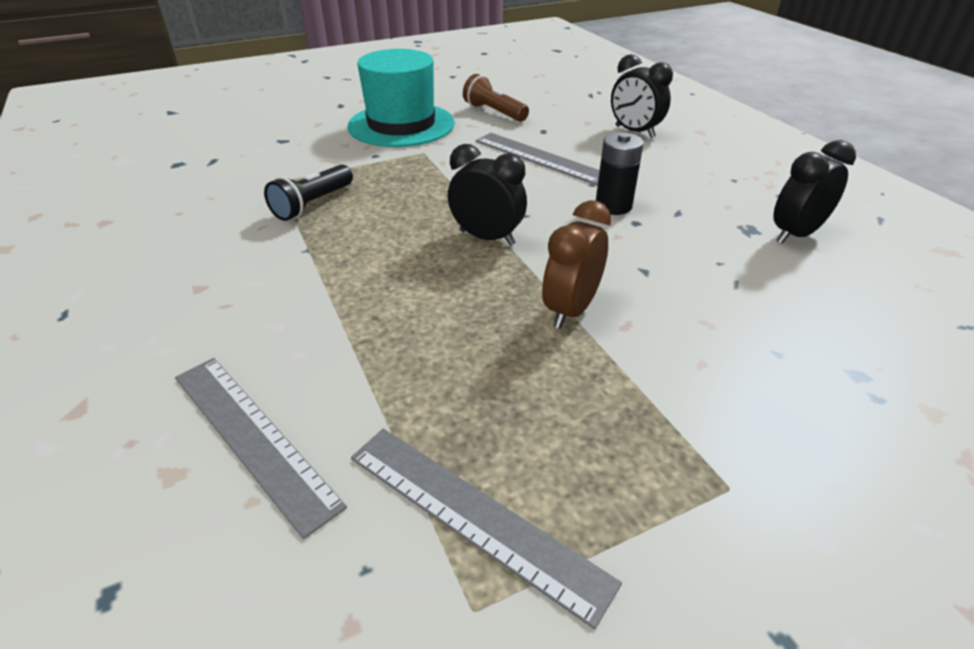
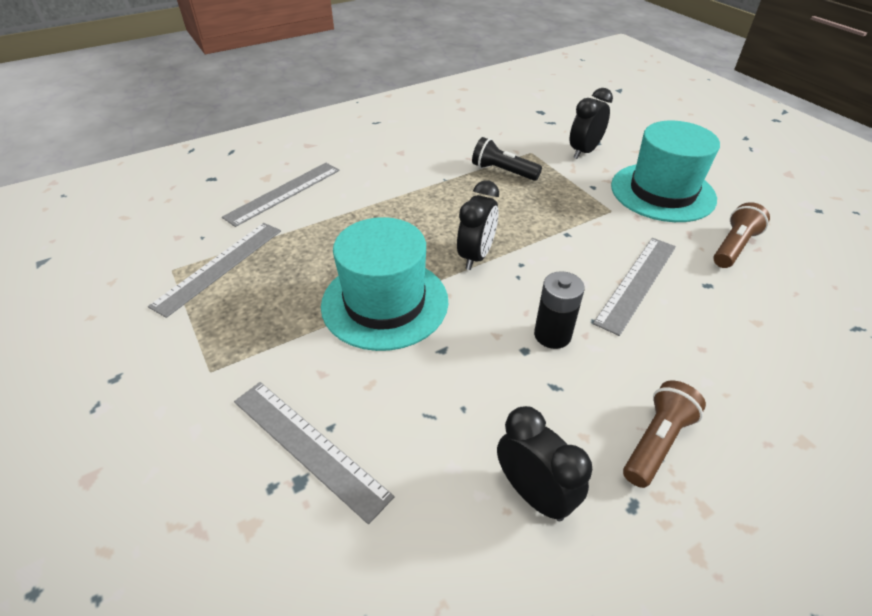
camera: 85 degrees right, 5 degrees up
brown clock [542,200,611,329] -> turquoise hat [321,217,448,351]
black clock [611,54,673,138] -> black clock moved to [570,88,613,159]
none -> grey ruler [234,382,394,524]
none -> brown flashlight [623,380,706,488]

